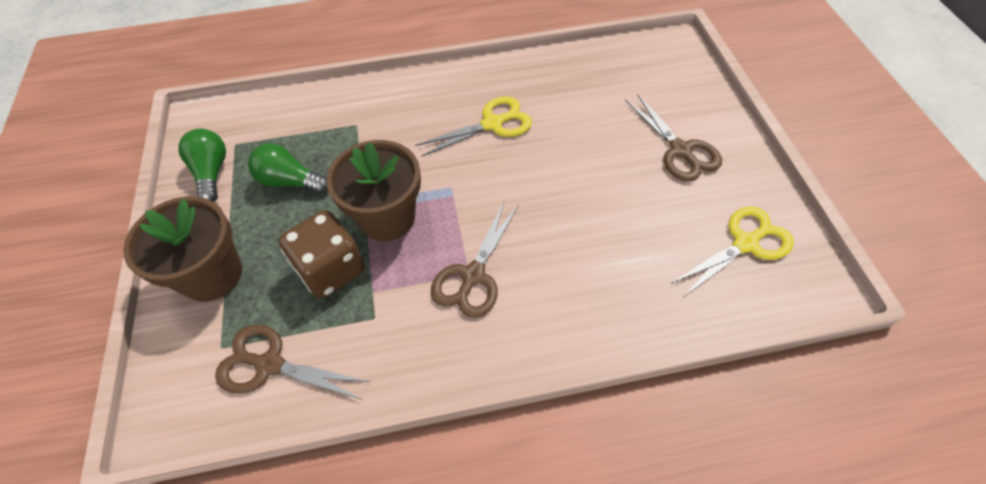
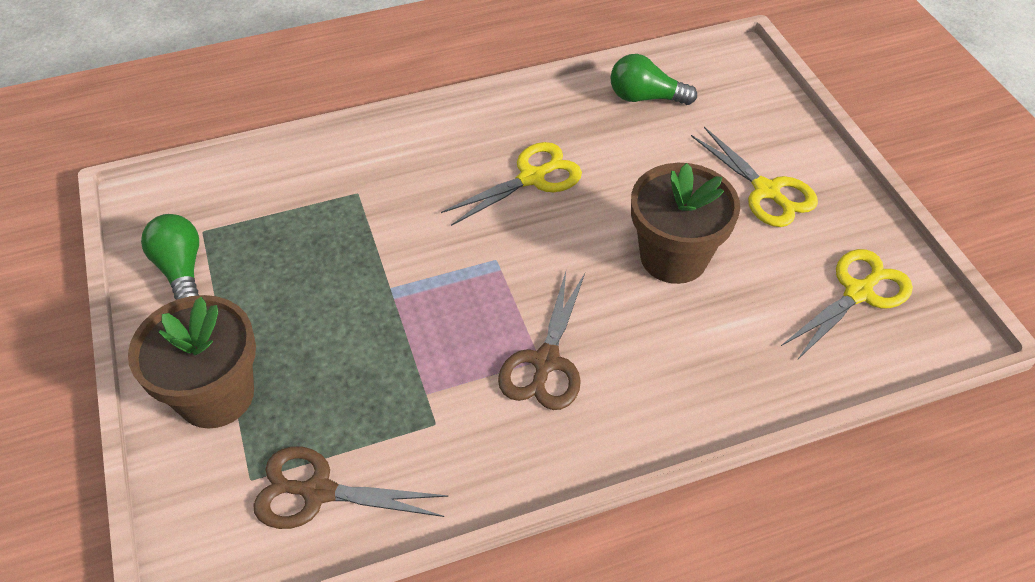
camera: 10 degrees left, 5 degrees down
green light bulb [248,143,328,194] -> green light bulb moved to [610,54,697,105]
brown dice [279,210,365,298] -> none
brown flower pot [326,140,421,241] -> brown flower pot moved to [631,163,740,284]
brown scissors [625,94,722,182] -> yellow scissors [691,127,818,227]

